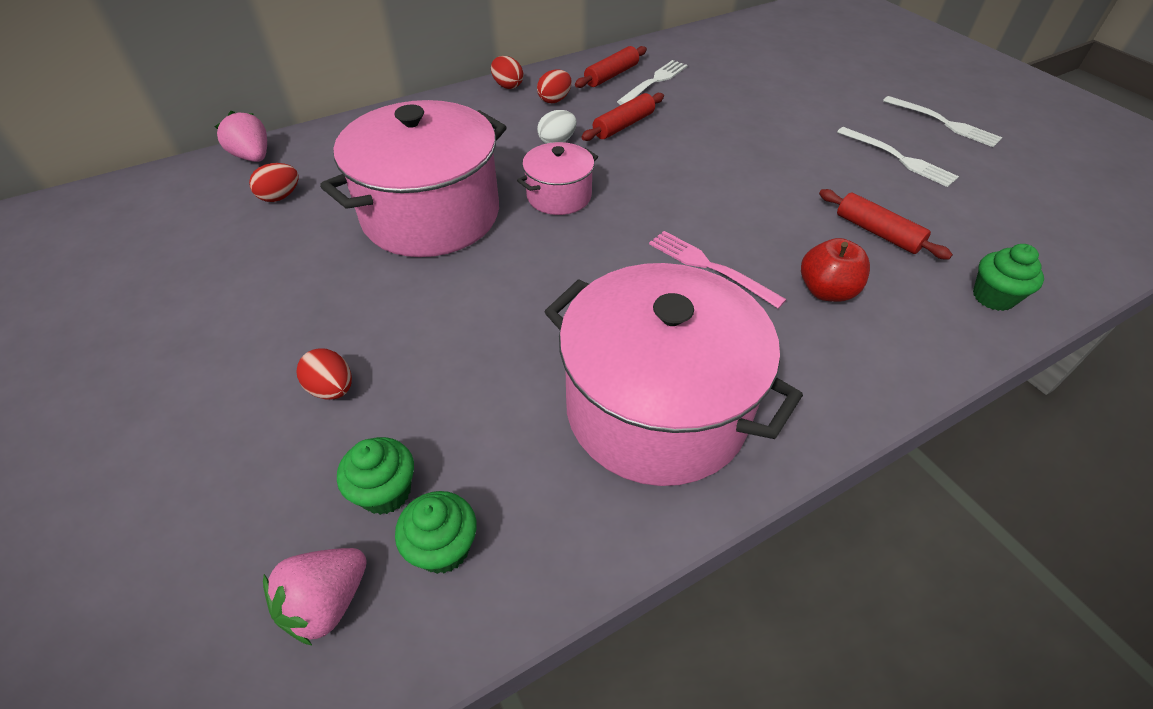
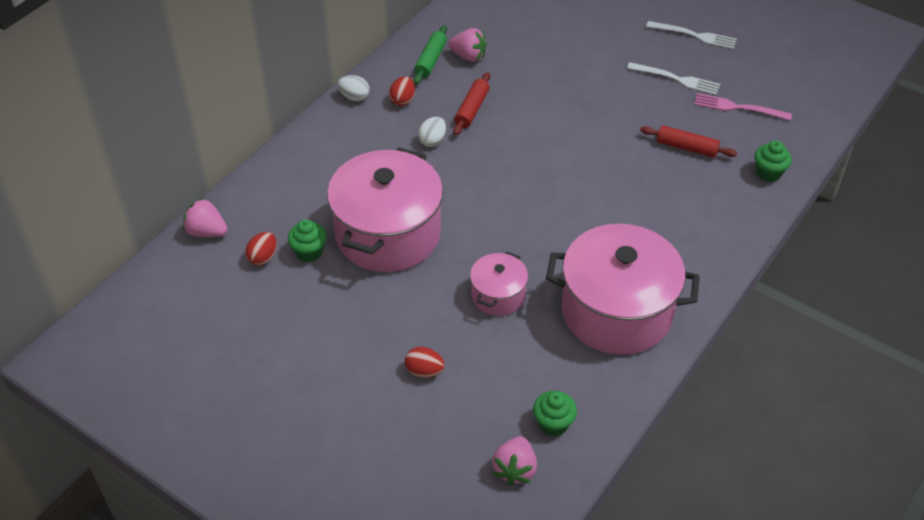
camera: 25 degrees left, 0 degrees up
green cupcake [337,437,414,515] -> green cupcake moved to [288,219,327,262]
red egg [491,56,523,89] -> white egg [338,75,370,101]
pink pot [517,142,598,215] -> pink pot moved to [470,251,528,316]
red rolling pin [575,46,647,88] -> green rolling pin [414,25,447,85]
white fork [617,60,688,105] -> pink strawberry [448,28,487,62]
pink fork [649,231,787,309] -> pink fork moved to [694,93,792,121]
red apple [801,238,870,302] -> none

